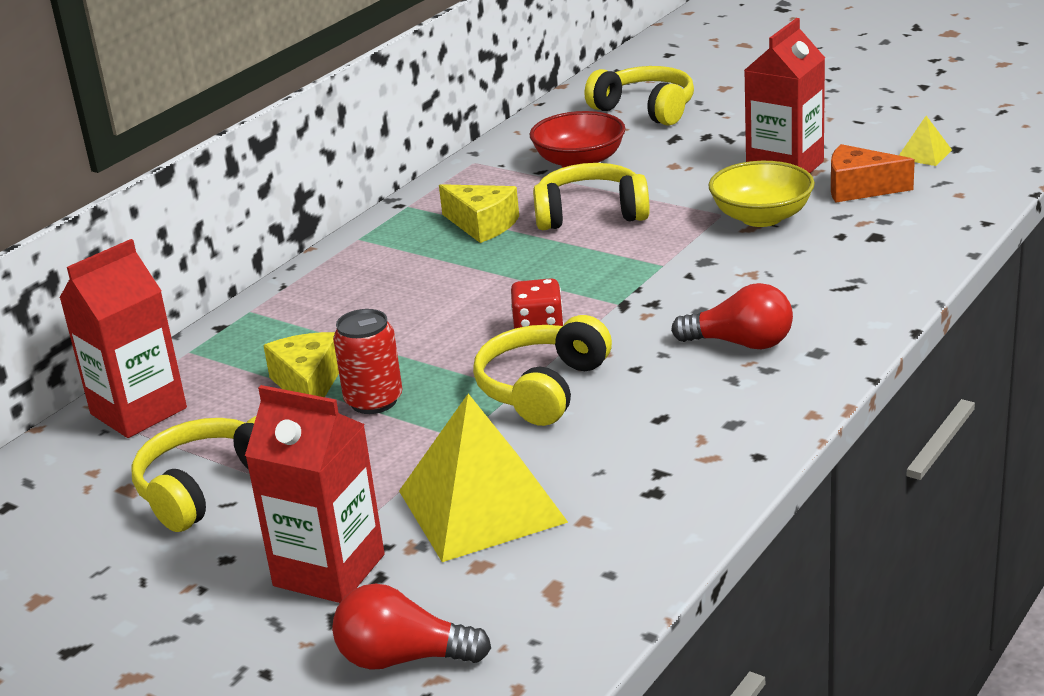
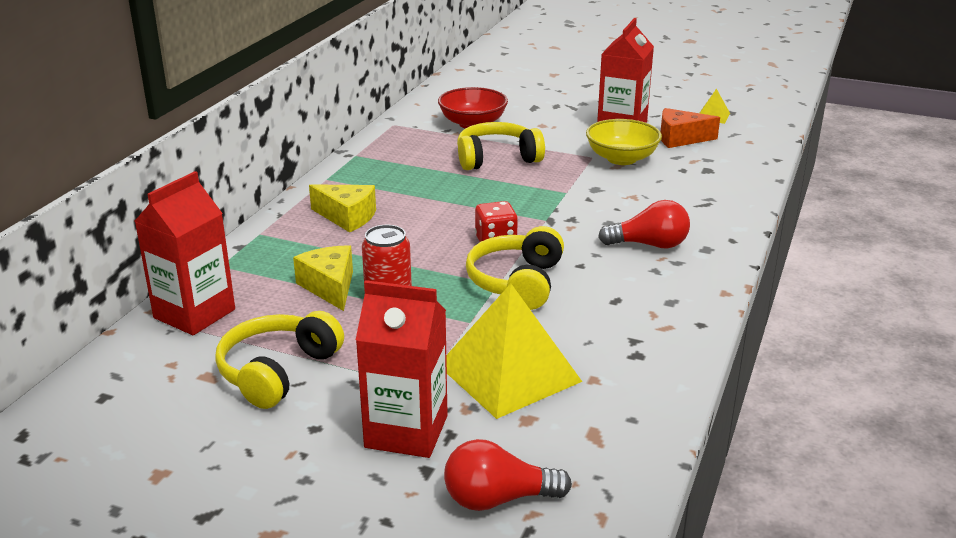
camera: 15 degrees left, 0 degrees up
yellow cheese [439,184,519,243] -> yellow cheese moved to [309,184,376,232]
yellow headphones [585,66,694,125] -> none

